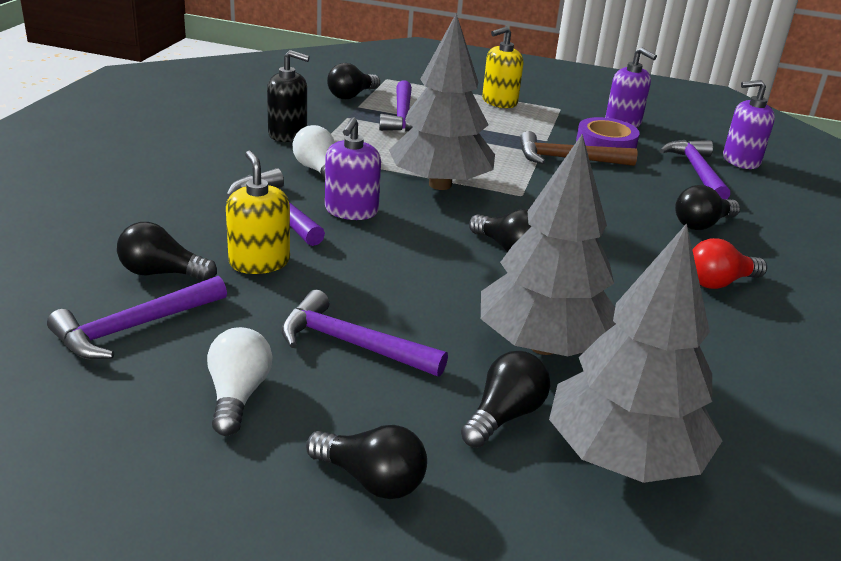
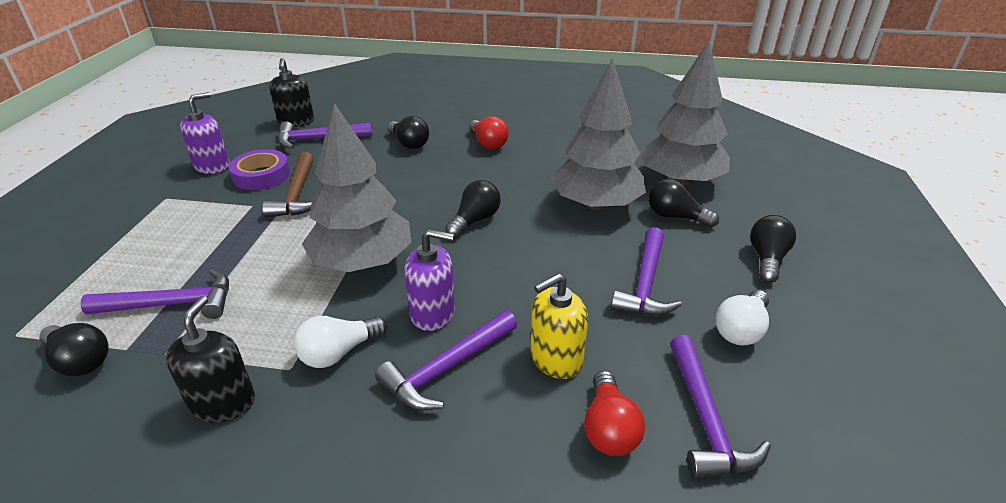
camera: 95 degrees left, 5 degrees up
purple hammer [47,276,227,360] -> purple hammer turned 45 degrees clockwise [670,335,771,478]
black light bulb [117,222,217,281] -> red light bulb [584,371,645,456]
white light bulb [207,327,273,436] -> white light bulb turned 45 degrees counterclockwise [716,290,769,346]
yellow soap dispenser [482,27,523,108] -> none
purple soap dispenser [723,80,775,169] -> black soap dispenser [269,58,314,127]

